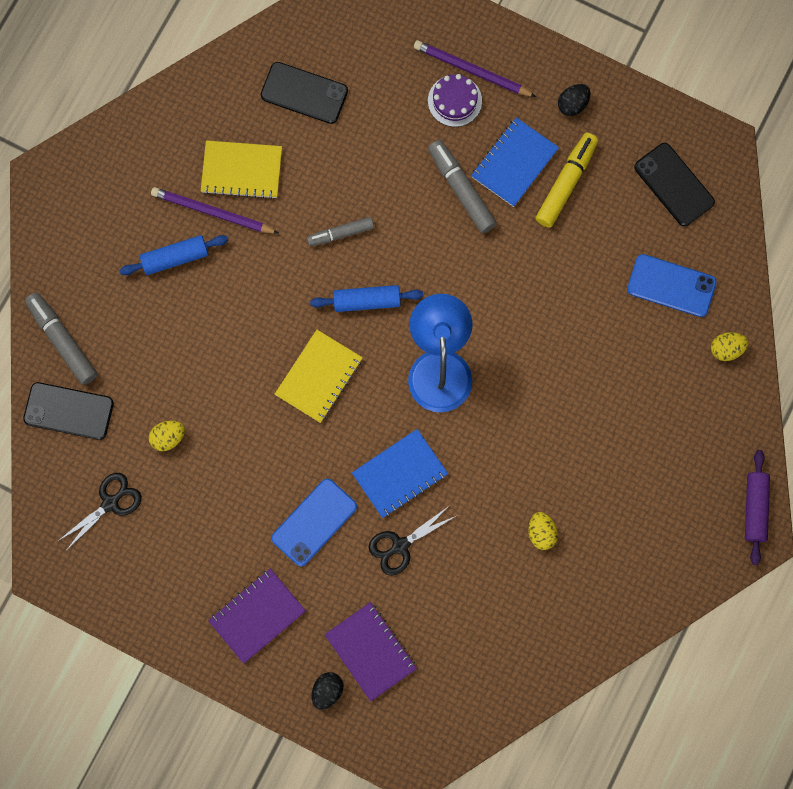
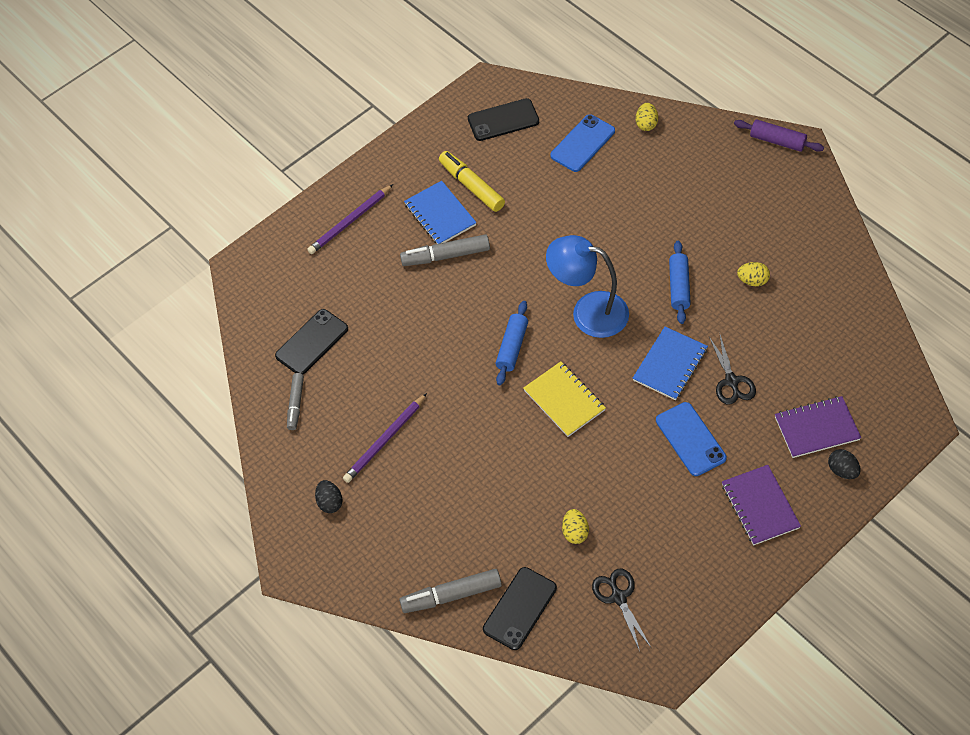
camera: 65 degrees left, 20 degrees down
blue rolling pin [119,235,228,275] -> blue rolling pin moved to [669,241,691,324]
yellow notebook [201,140,282,199] -> none
grey marker [307,217,374,246] -> grey marker moved to [287,373,304,430]
blue notebook [352,429,448,518] -> blue notebook turned 45 degrees clockwise [633,327,708,400]
purple cake [428,74,482,127] -> none
black egg [558,84,591,116] -> black egg moved to [315,480,343,513]

